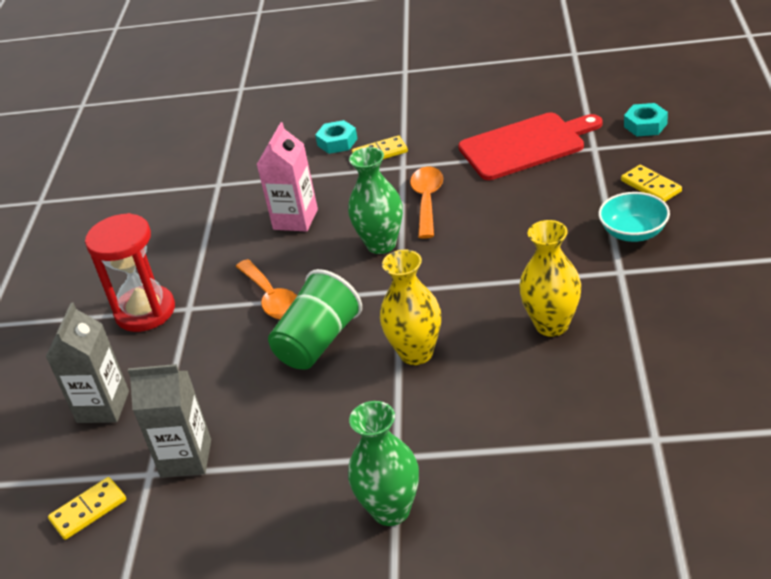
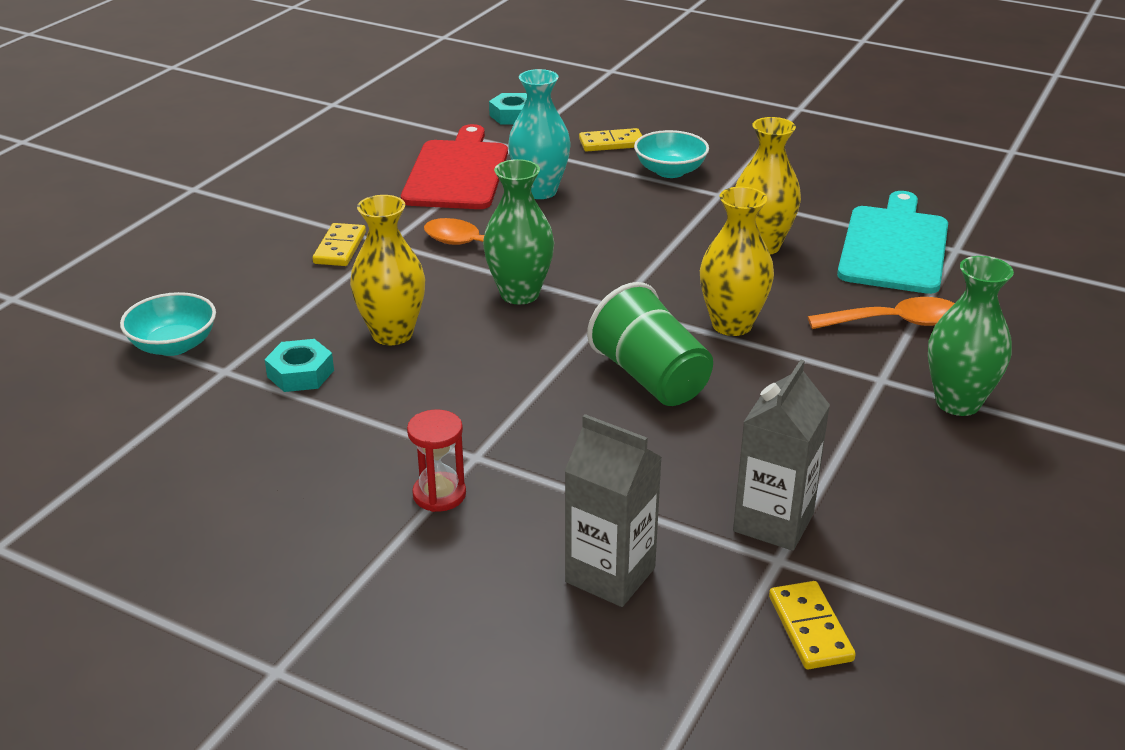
camera: 70 degrees left, 5 degrees down
red hourglass [85,213,175,332] -> red hourglass [407,410,466,512], size x0.55
orange spoon [236,259,297,319] -> orange spoon moved to [808,297,955,329]
pink carton [257,122,318,232] -> yellow vase [350,195,425,345]
turquoise nut [315,120,358,154] -> turquoise nut moved to [265,339,334,392]
none -> turquoise bowl [120,292,216,356]
none -> turquoise vase [508,69,570,199]
none -> turquoise cutting board [837,191,948,294]

